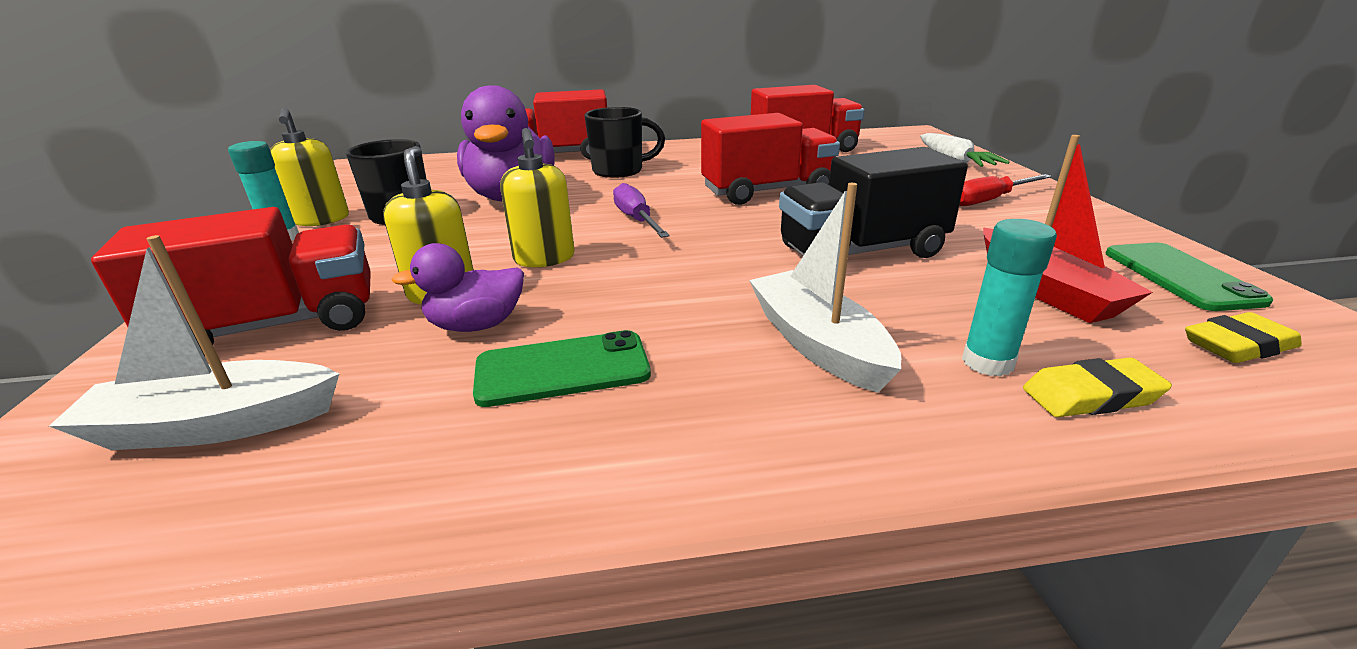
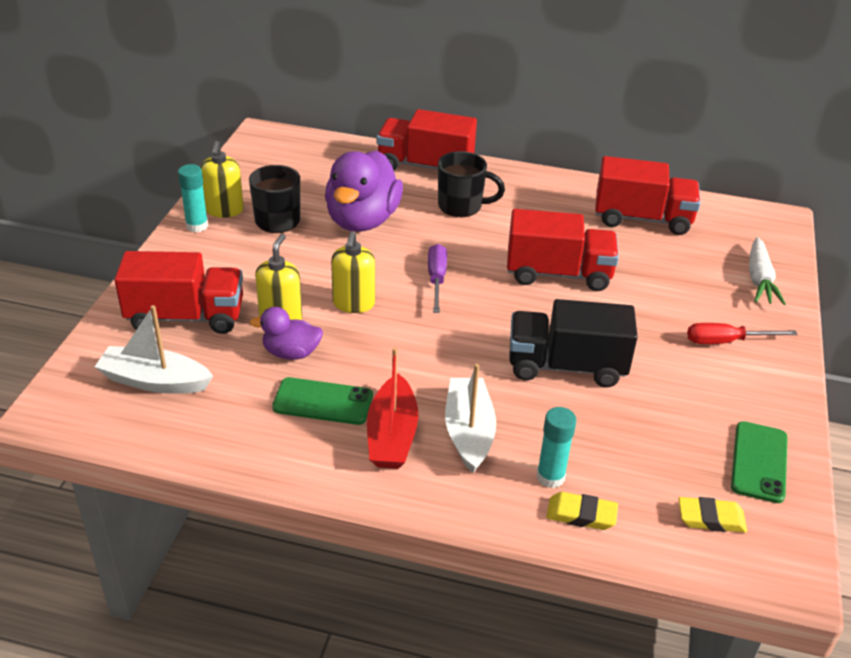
camera: 20 degrees right, 10 degrees up
red boat [983,135,1153,323] -> red boat moved to [367,348,419,469]

